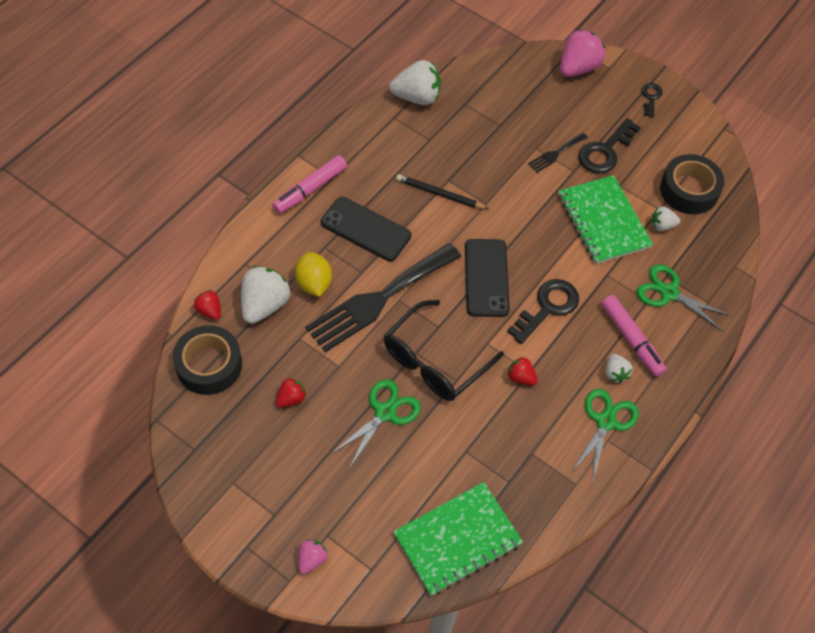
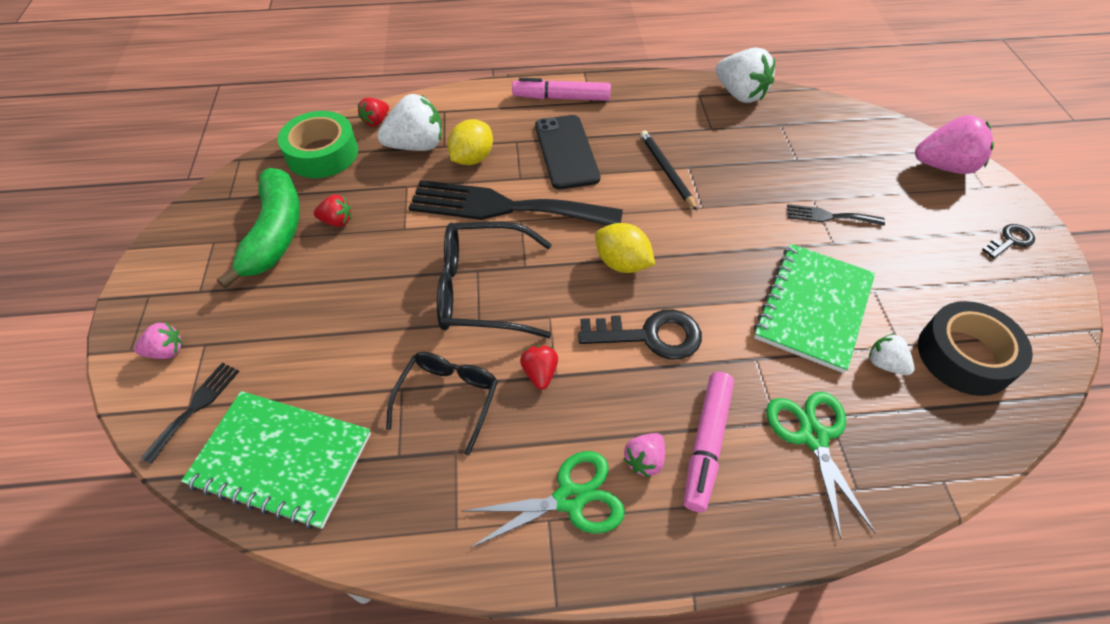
camera: 50 degrees right, 5 degrees down
black tape [173,325,242,395] -> green tape [278,111,358,178]
red strawberry [194,290,221,320] -> red strawberry turned 150 degrees counterclockwise [358,98,389,127]
green scissors [331,379,421,469] -> none
black phone [465,239,510,317] -> yellow lemon [595,223,655,273]
black key [578,118,641,174] -> none
white strawberry [606,354,633,383] -> pink strawberry [623,433,665,477]
none -> black fork [141,363,239,464]
none -> green banana [217,168,300,289]
none -> black glasses [386,352,498,456]

